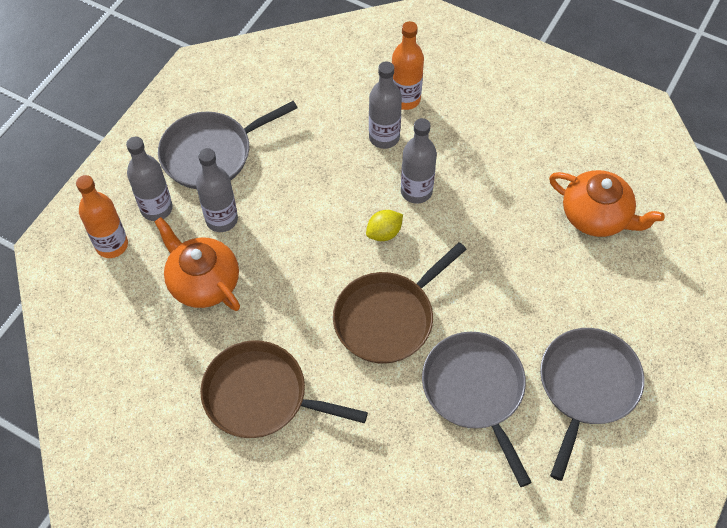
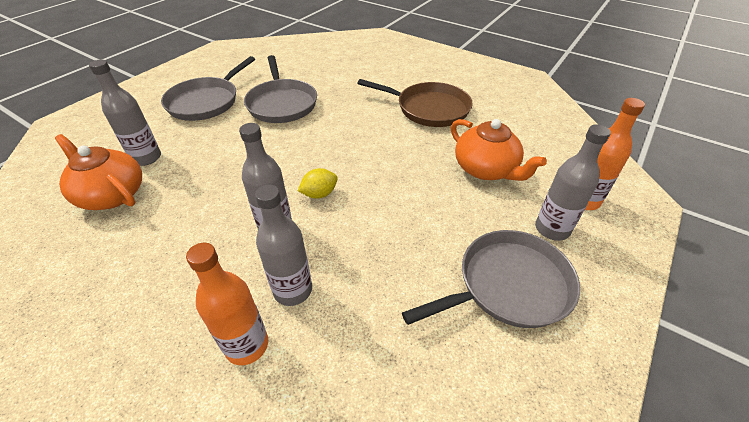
camera: 175 degrees left, 15 degrees down
grey bottle [196,148,238,232] -> grey bottle moved to [89,60,161,166]
brown pan [333,242,467,364] -> none

